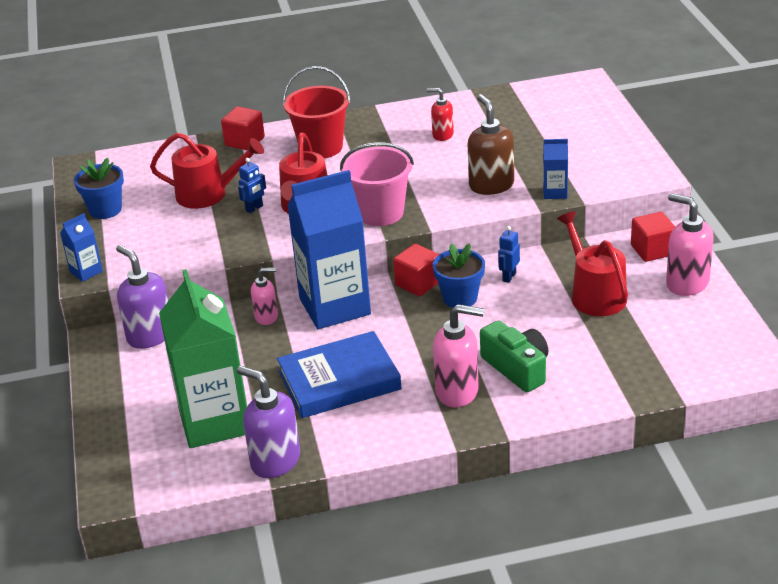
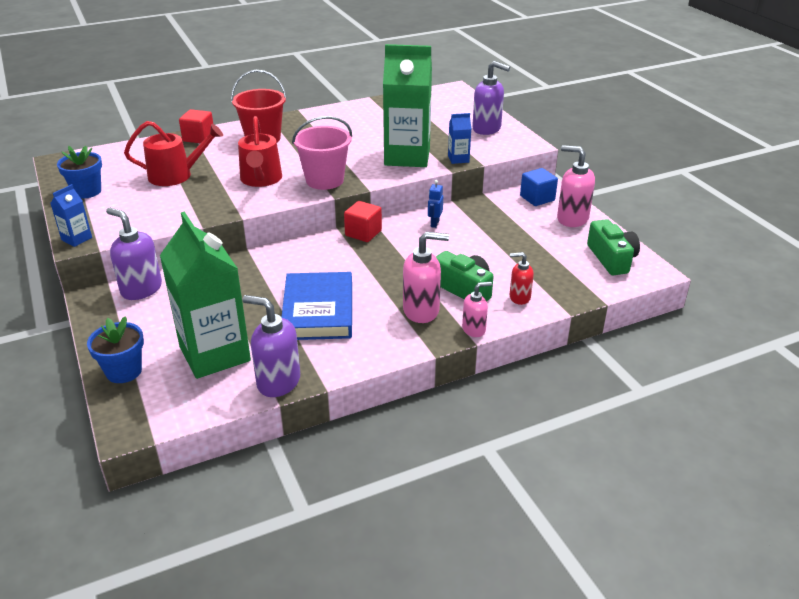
camera: 15 degrees left, 0 degrees up
blue robot [238,158,266,213] -> none
pink soap dispenser [251,267,278,325] -> pink soap dispenser moved to [462,282,492,337]
blue book [277,331,402,418] -> blue book turned 60 degrees counterclockwise [281,272,352,340]
blue carton [287,170,371,329] -> none
red soap dispenser [427,88,454,141] -> red soap dispenser moved to [510,252,534,305]
blue flower pot [433,243,485,308] -> blue flower pot moved to [87,316,144,383]
brown soap dispenser [468,94,514,195] -> green carton [383,44,432,167]
red watering can [557,211,628,316] -> none
red cube [631,212,675,262] -> blue cube [520,168,558,206]
none -> purple soap dispenser [472,61,510,135]
none -> green camera [587,219,640,275]

